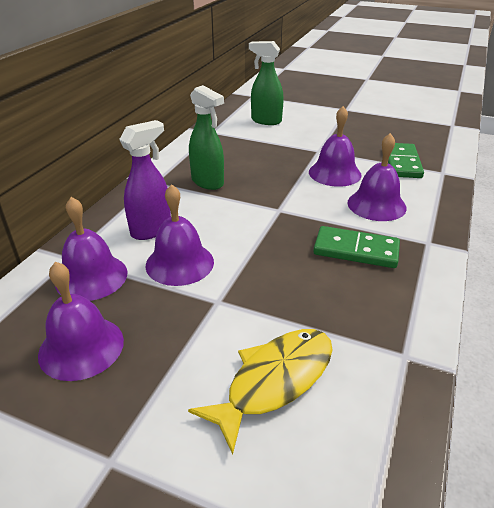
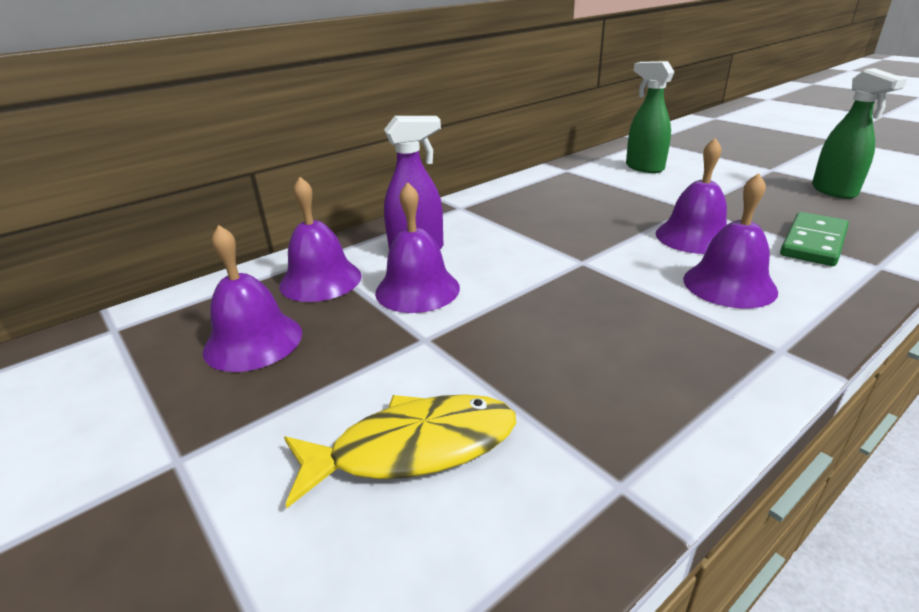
camera: 30 degrees right, 5 degrees down
green spray bottle [189,85,224,190] -> green spray bottle moved to [812,68,907,199]
green domino [313,226,400,268] -> none

